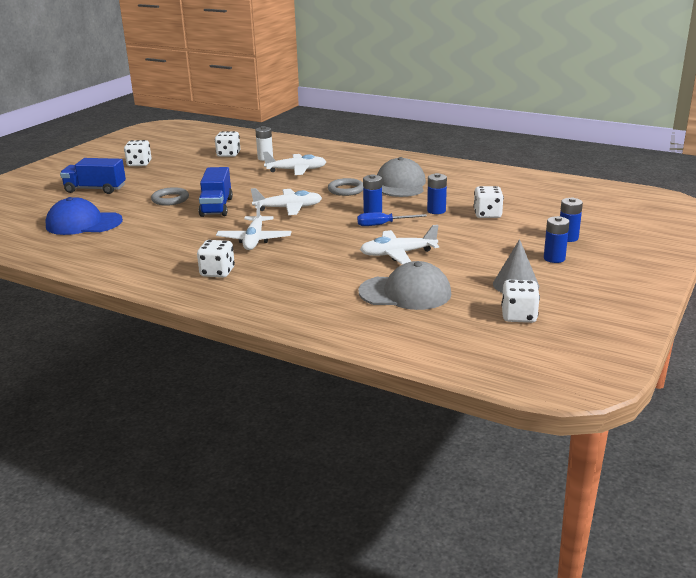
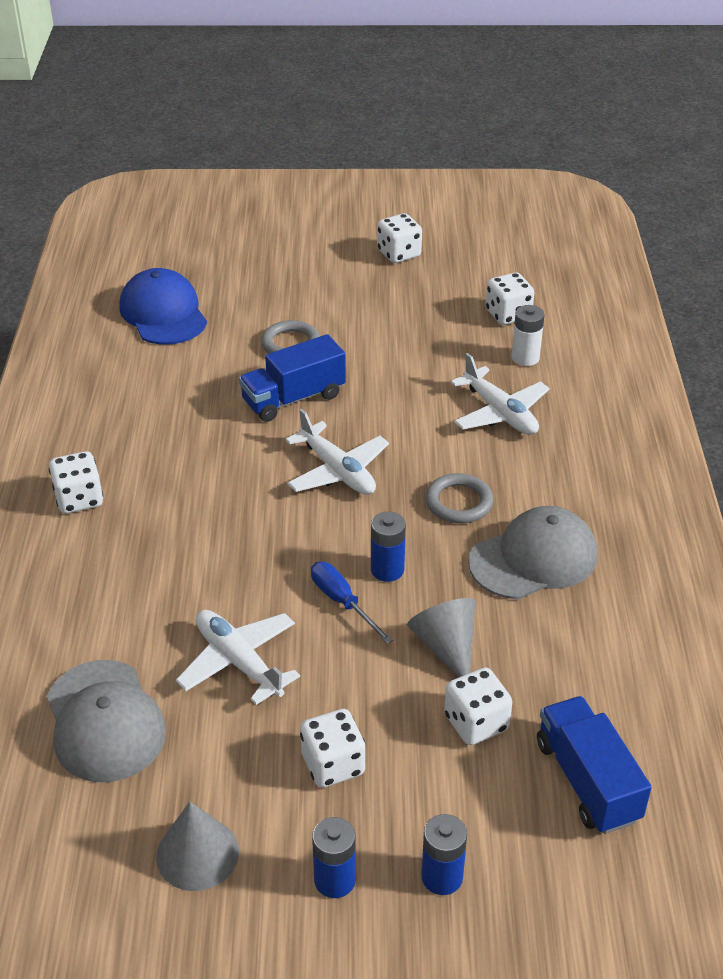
camera: 60 degrees right, 15 degrees up
blue truck [60,158,126,194] -> blue truck moved to [537,696,652,834]
white plane [216,202,291,250] -> none
blue battery [427,173,447,214] -> grey cone [407,598,475,678]
white dice [501,280,540,323] -> white dice moved to [300,709,365,788]

